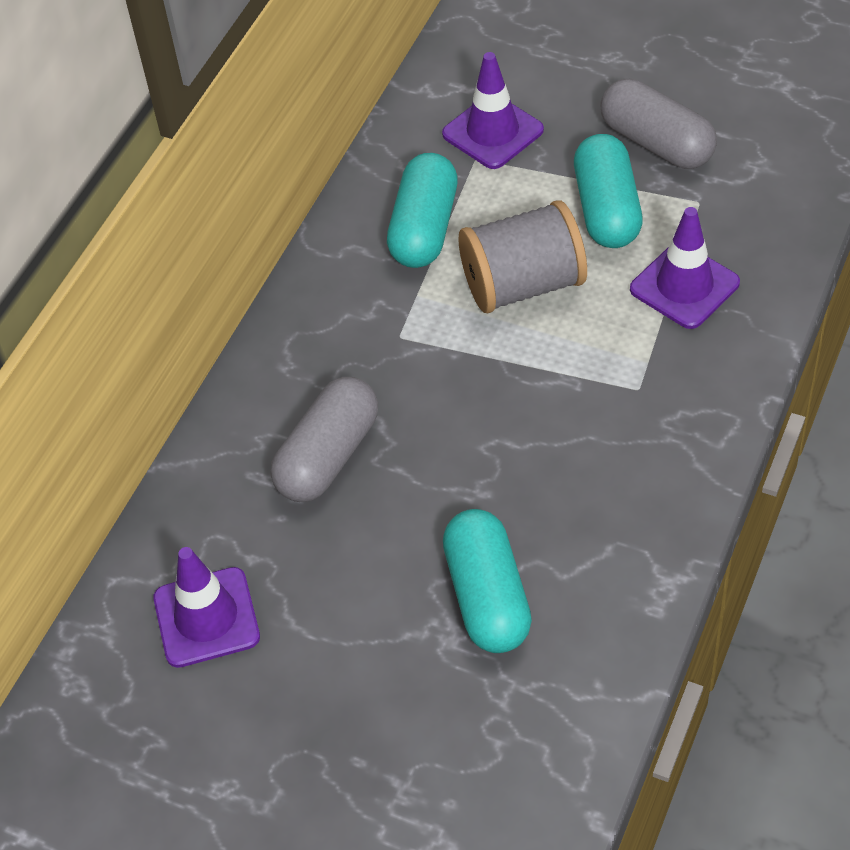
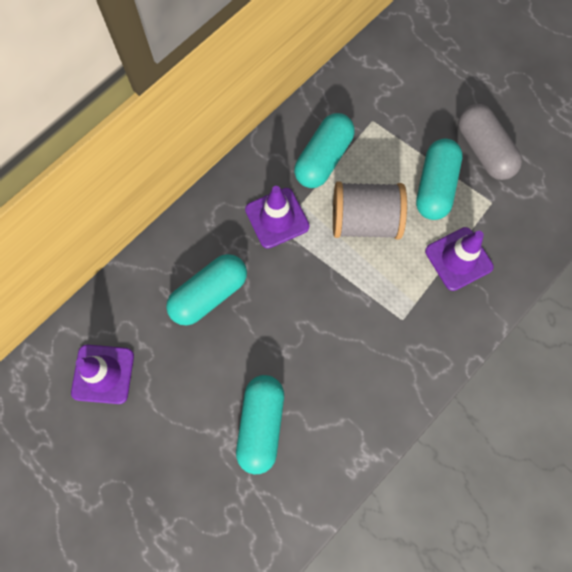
camera: 15 degrees right, 20 degrees up
grey capsule [271,377,378,502] -> turquoise capsule [166,254,247,326]
purple traffic cone [442,52,544,169] -> purple traffic cone moved to [245,186,310,249]

